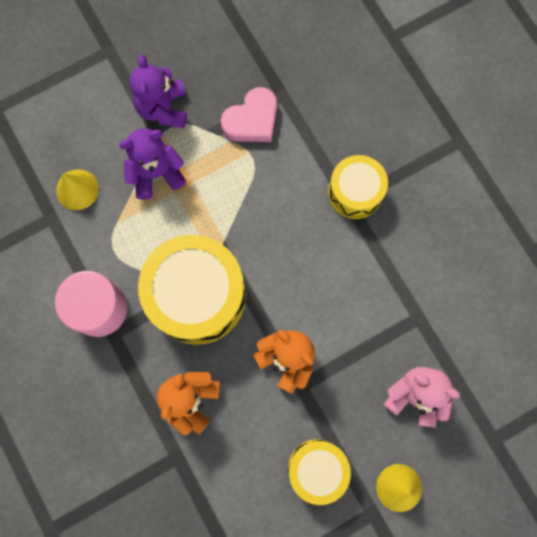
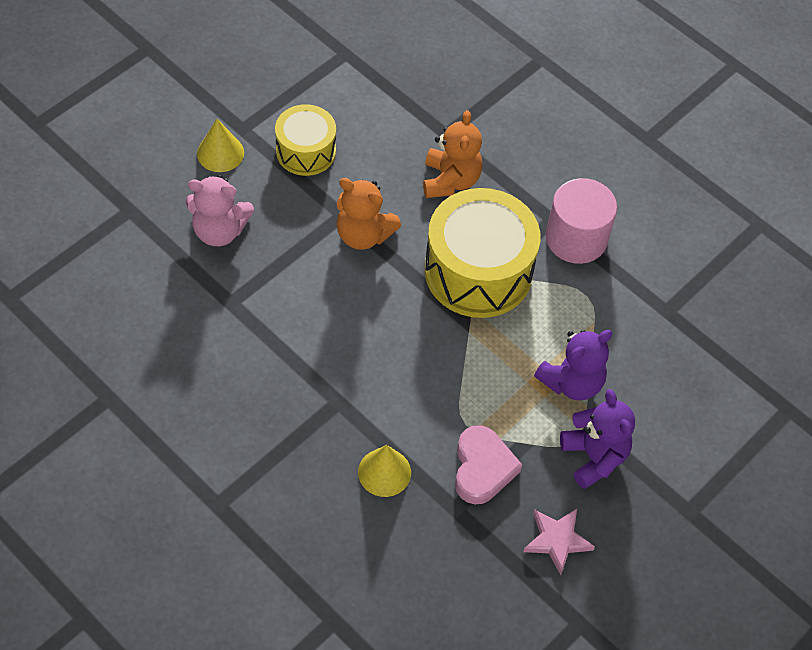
camera: 160 degrees right, 20 degrees down
yellow cone [56,169,99,210] -> yellow cone moved to [358,445,411,497]
pink heart [221,87,277,142] -> pink heart turned 150 degrees clockwise [455,425,522,505]
yellow drum [328,155,388,219] -> none
none -> pink star [523,509,595,575]

